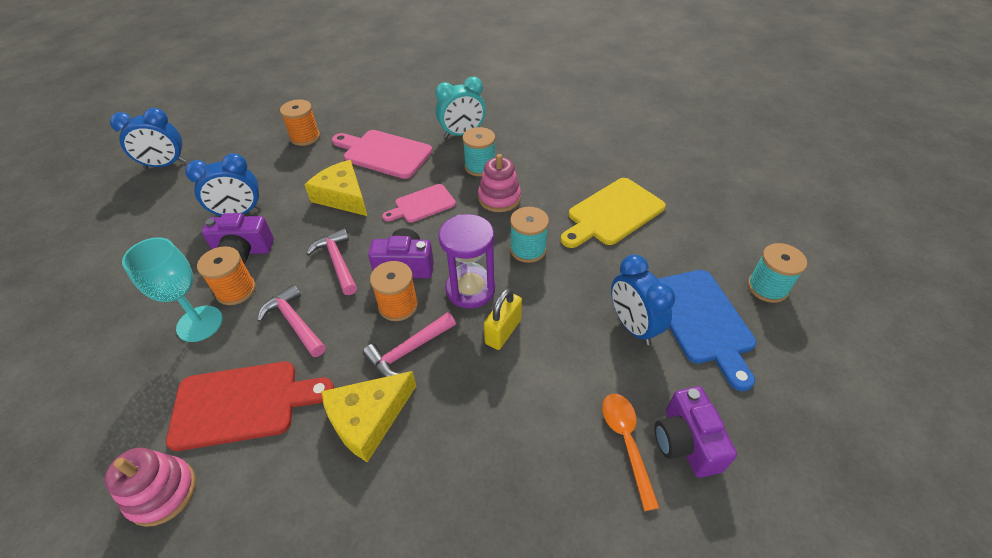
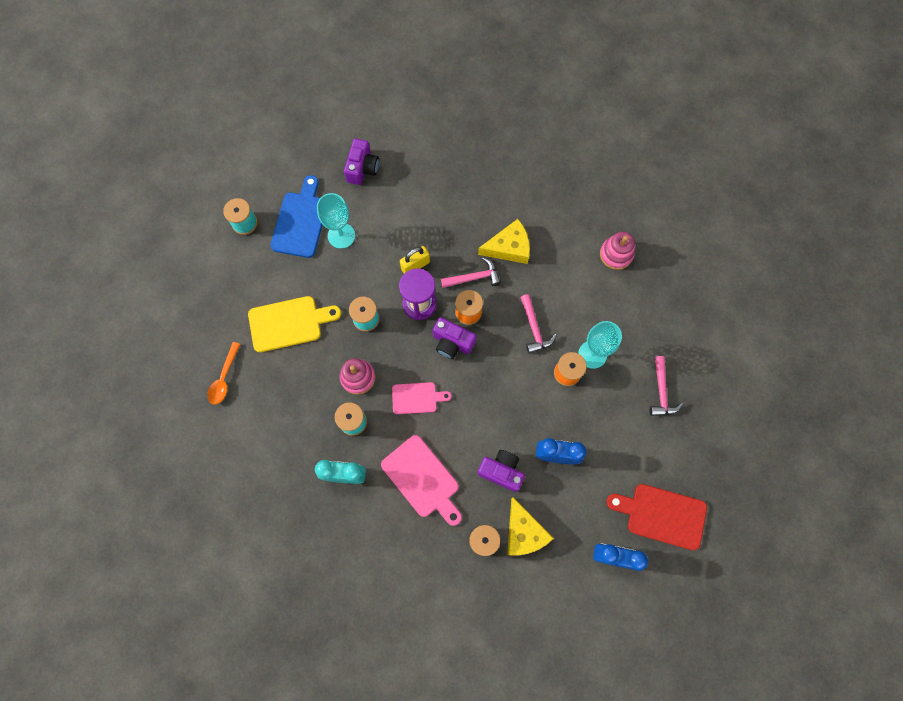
camera: 155 degrees left, 25 degrees up
red cutting board [166,362,334,451] -> red cutting board moved to [606,484,707,550]
purple camera [202,213,274,264] -> purple camera moved to [477,450,525,492]
yellow cheese [305,160,367,216] -> yellow cheese moved to [507,497,554,555]
pink hammer [306,228,357,295] -> pink hammer moved to [650,356,683,416]
orange spoon [602,394,660,511] -> orange spoon moved to [207,342,240,404]
blue clock [611,255,675,345] -> turquoise goblet [317,193,355,249]

